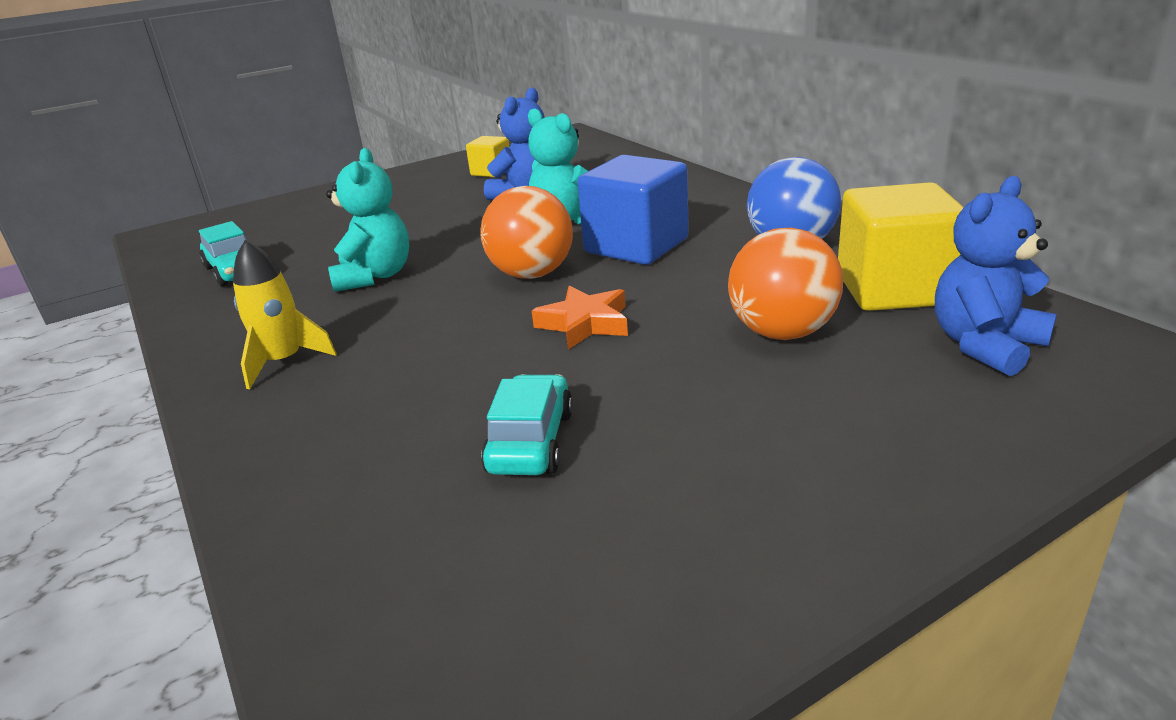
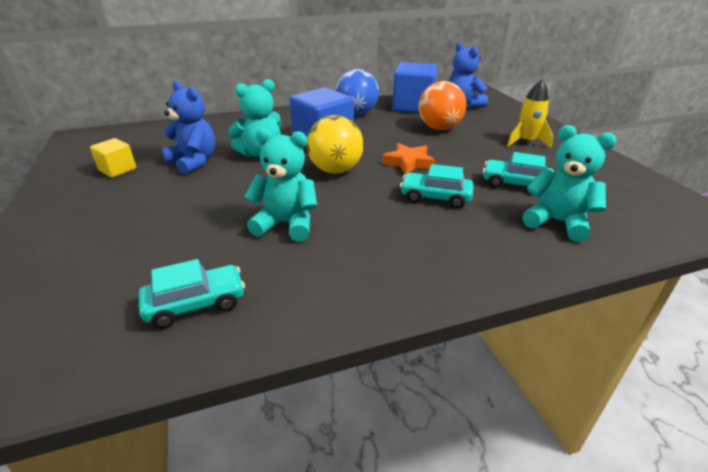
camera: 80 degrees left, 5 degrees up
yellow rocket [233,240,337,389] -> yellow rocket moved to [507,80,553,148]
orange ball [480,186,573,279] -> yellow ball [306,115,364,174]
yellow cube [838,182,964,311] -> blue cube [392,62,438,113]
none -> turquoise car [400,164,474,208]
none -> turquoise teddy bear [522,125,617,242]

